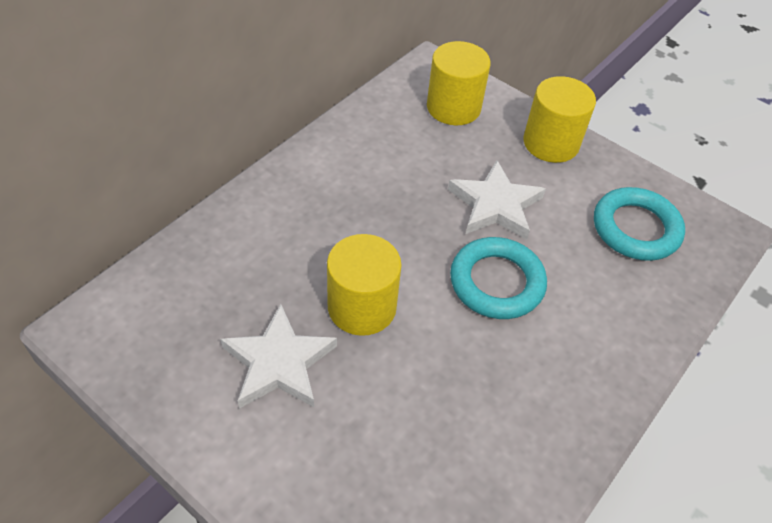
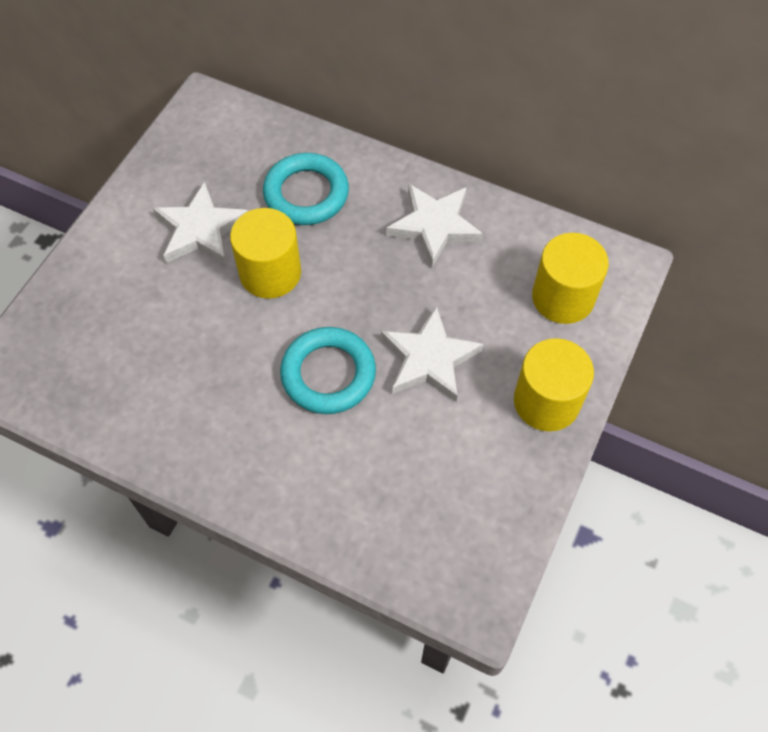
camera: 80 degrees right, 10 degrees up
turquoise ring [594,187,685,261] -> turquoise ring moved to [263,153,349,225]
none -> white star [386,184,483,267]

